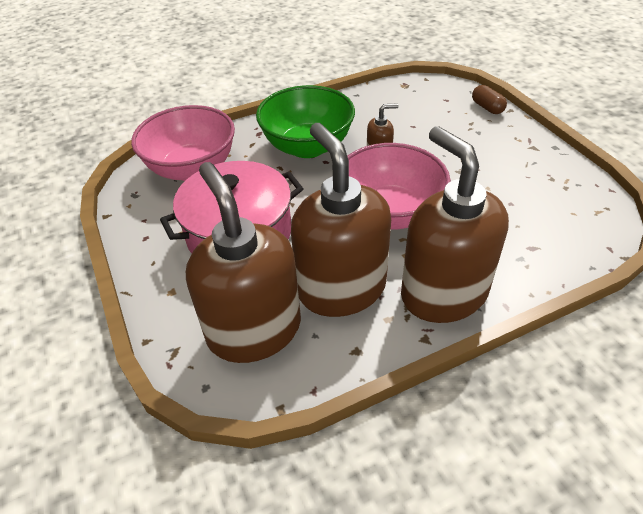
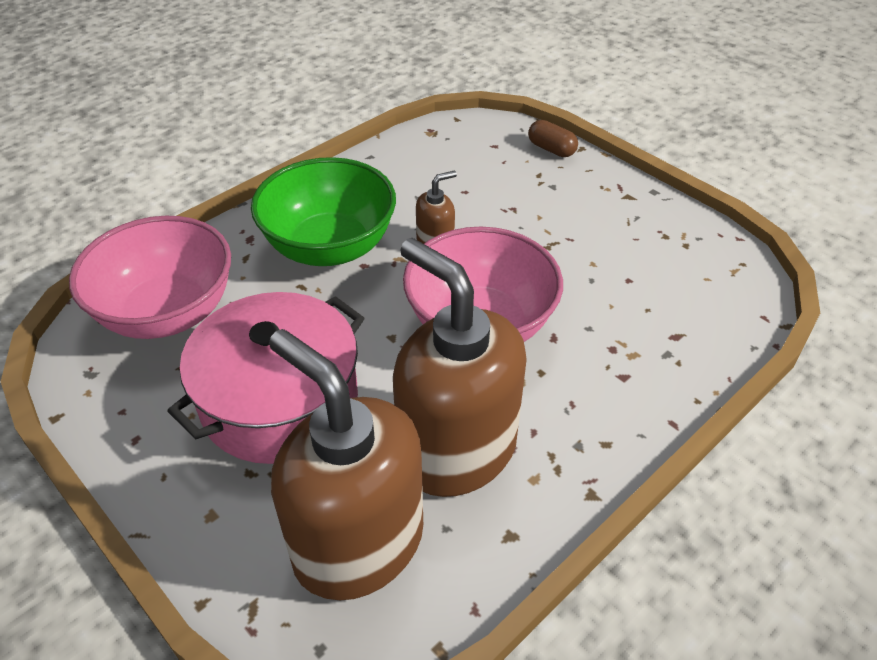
camera: 20 degrees left, 0 degrees up
brown soap dispenser [401,126,509,323] -> none

